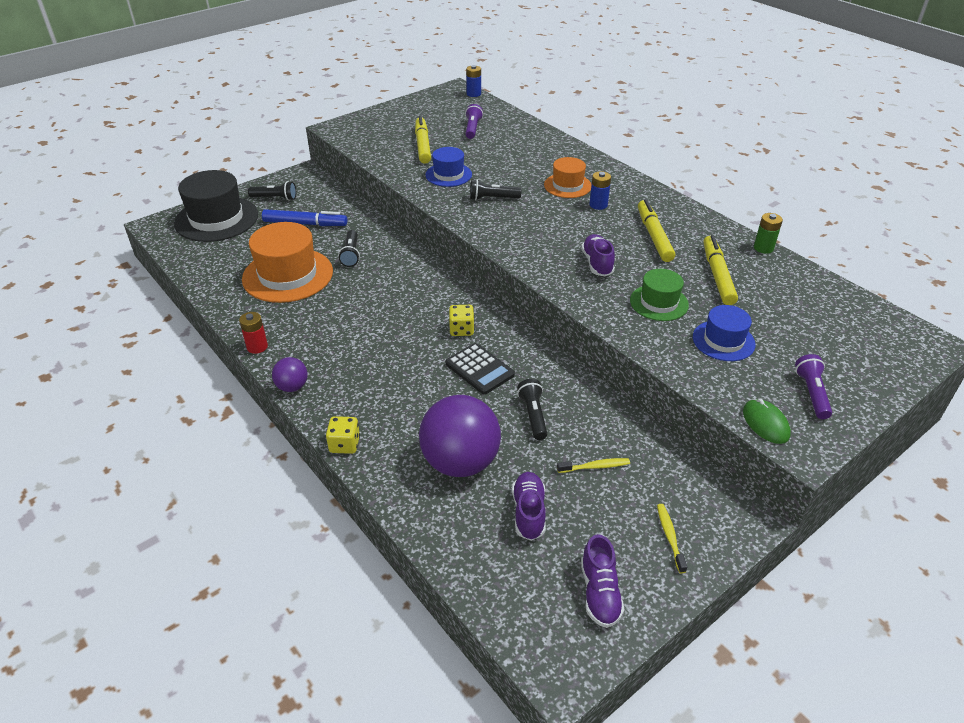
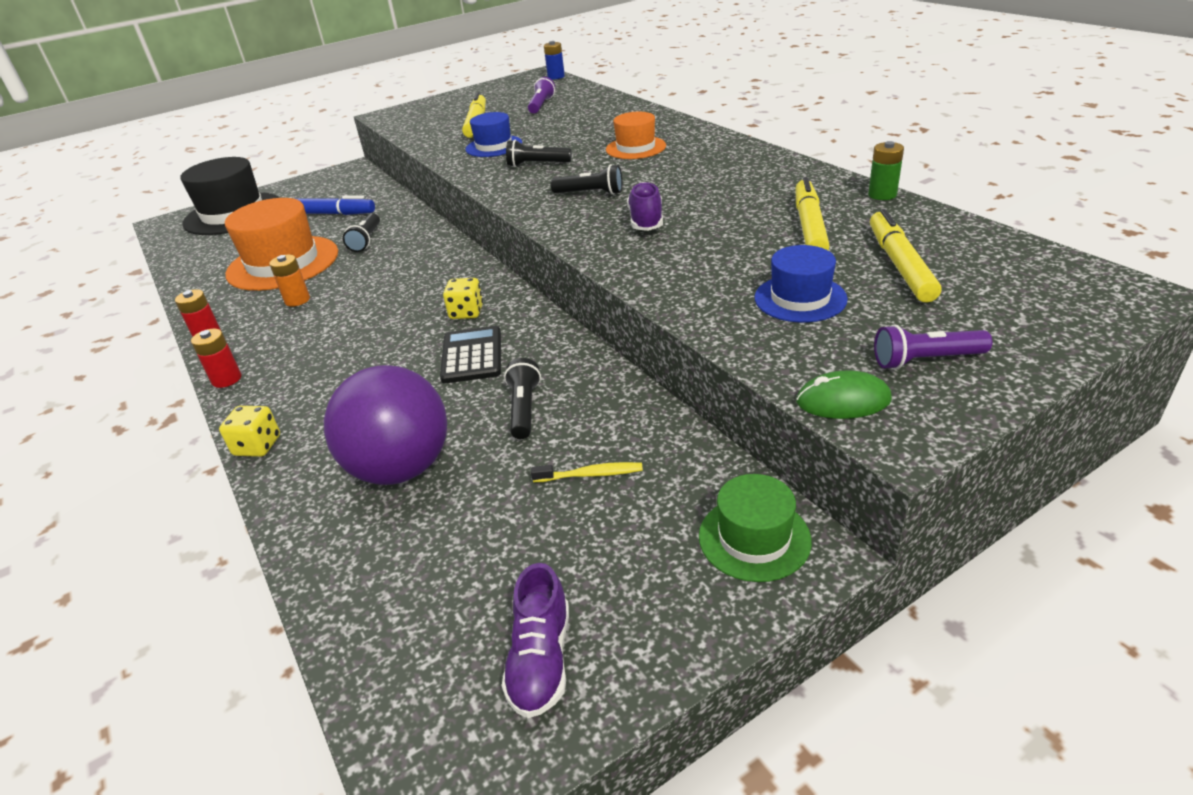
camera: 10 degrees right, 5 degrees down
black flashlight [248,181,296,201] -> black flashlight moved to [551,164,623,195]
purple ball [272,357,308,392] -> red battery [191,328,241,388]
black calculator [445,343,515,395] -> black calculator turned 150 degrees counterclockwise [440,326,501,383]
purple shoe [512,472,546,541] -> none
blue battery [589,171,611,210] -> none
green hat [630,269,689,321] -> green hat moved to [699,474,812,582]
yellow marker [638,199,675,262] -> yellow marker moved to [870,209,941,303]
yellow toothbrush [657,504,687,573] -> none
green mouse [743,398,791,444] -> green mouse turned 75 degrees counterclockwise [797,370,892,419]
purple flashlight [795,354,832,419] -> purple flashlight turned 105 degrees counterclockwise [874,325,992,370]
none -> orange battery [269,255,310,307]

